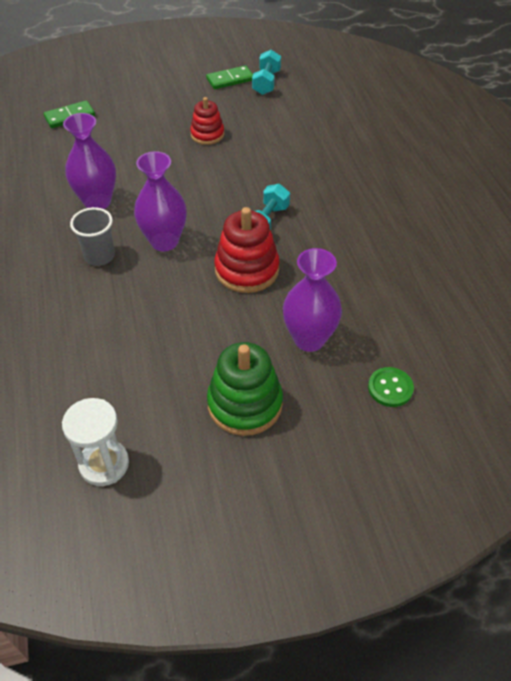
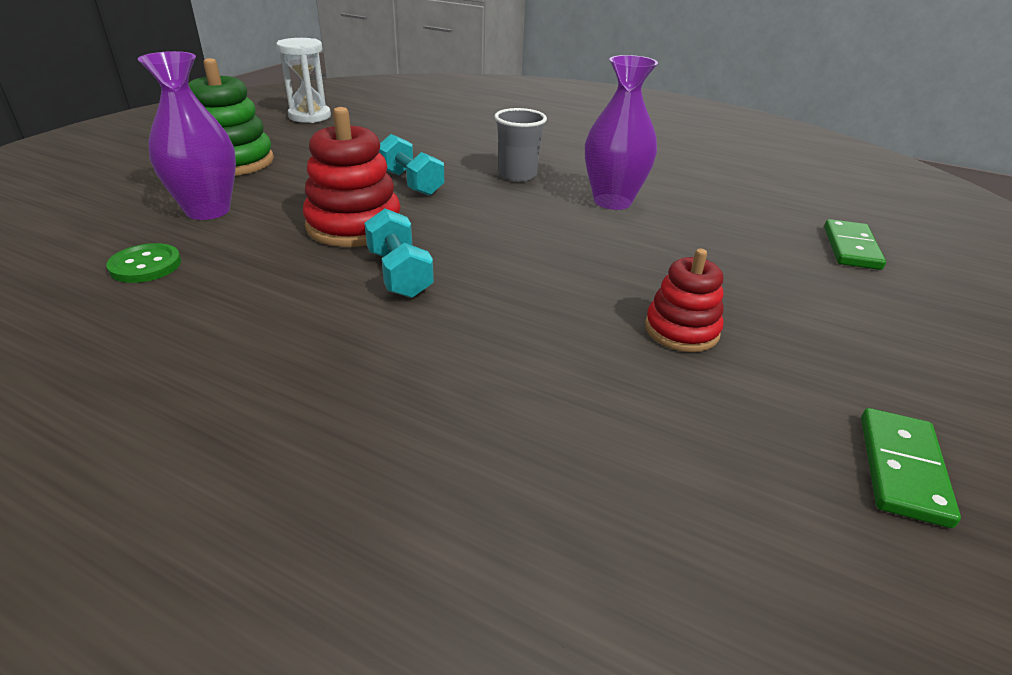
camera: 130 degrees right, 15 degrees down
purple vase [134,151,187,251] -> none
turquoise dumbbell [252,50,281,95] -> turquoise dumbbell moved to [379,134,444,196]
green button [368,367,414,407] -> green button moved to [107,243,181,283]

